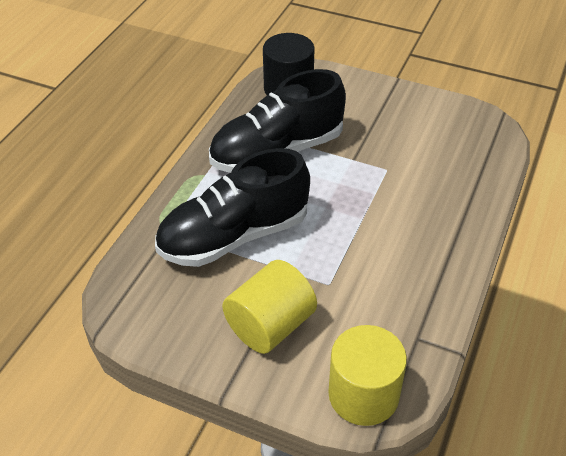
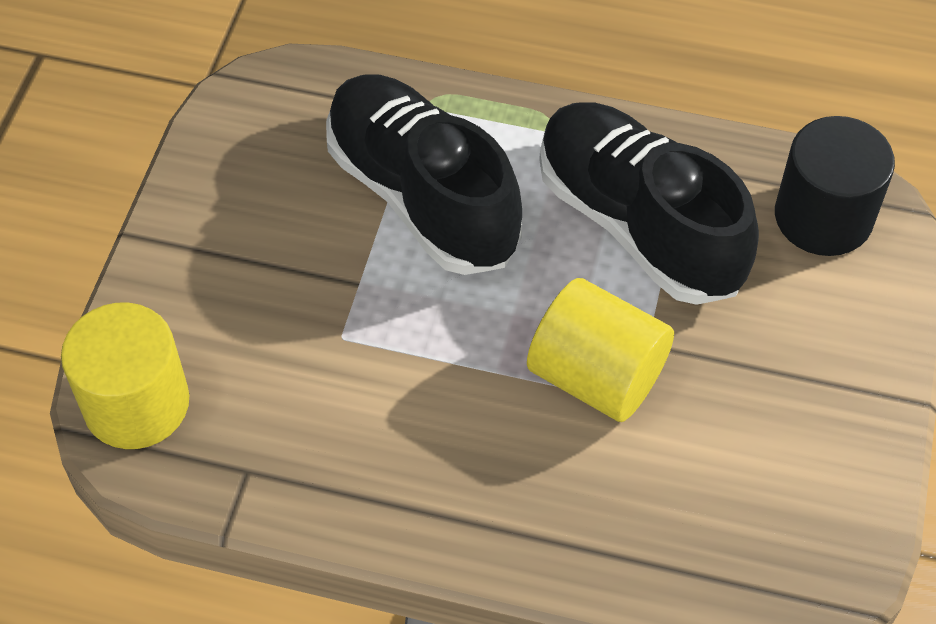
camera: 80 degrees right, 10 degrees up
yellow cylinder [222,260,317,354] -> yellow cylinder moved to [527,278,674,422]

